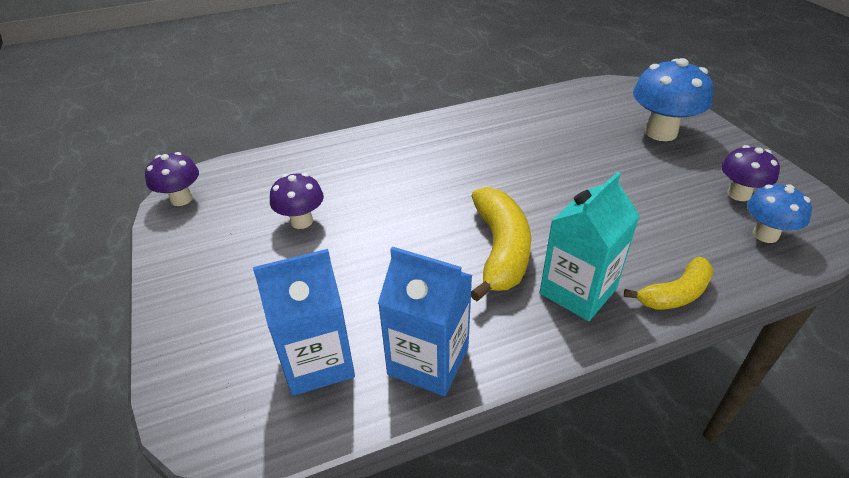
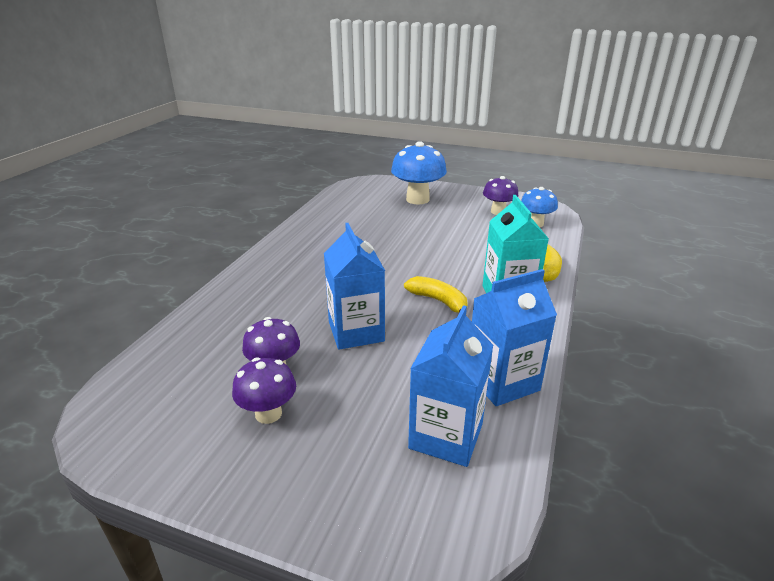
camera: 50 degrees left, 10 degrees down
purple mushroom [145,152,199,206] -> purple mushroom moved to [232,357,296,424]
yellow banana [471,187,531,301] -> yellow banana [404,276,468,313], size x0.62
none -> blue carton [324,223,385,350]

